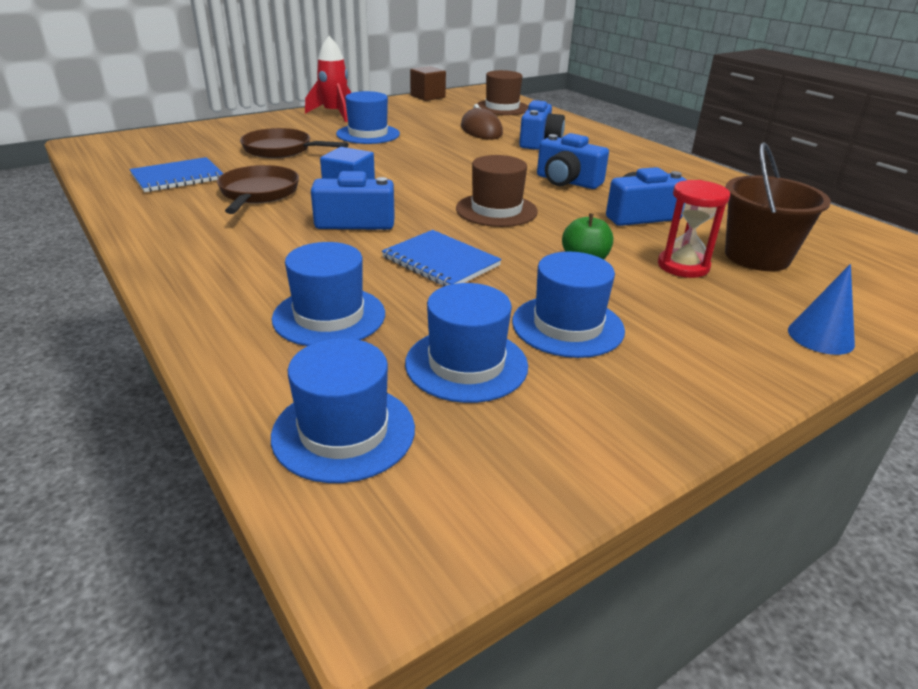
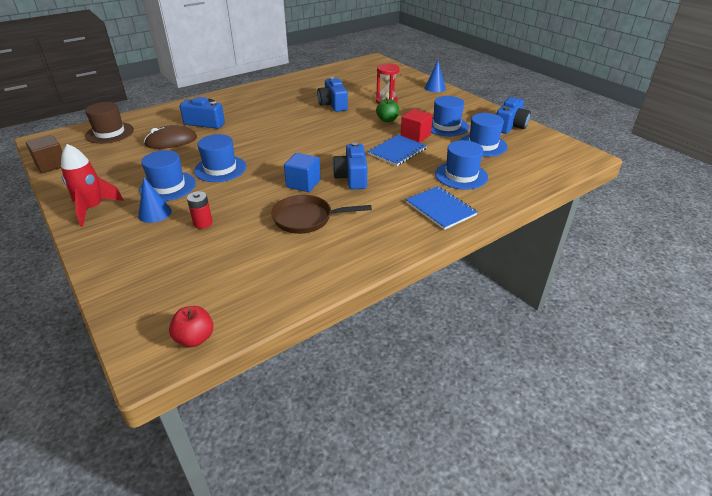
camera: 90 degrees left, 5 degrees up
blue notebook [129,157,224,192] -> blue notebook moved to [406,186,477,230]
brown pan [240,128,349,158] -> red battery [187,191,213,229]
blue hat [271,338,415,483] -> blue hat moved to [194,134,246,182]
brown hat [456,155,538,227] -> none
blue camera [537,133,609,189] -> blue camera moved to [496,97,531,134]
brown bucket [725,142,831,271] -> none
none -> blue cone [138,177,172,223]
none -> red apple [169,306,214,347]
none -> red cube [401,109,433,143]

